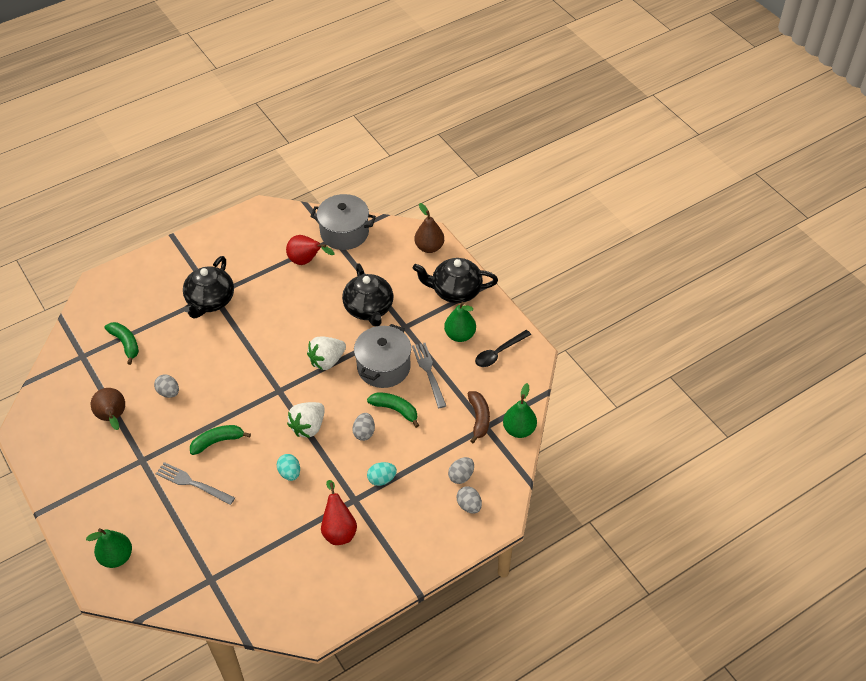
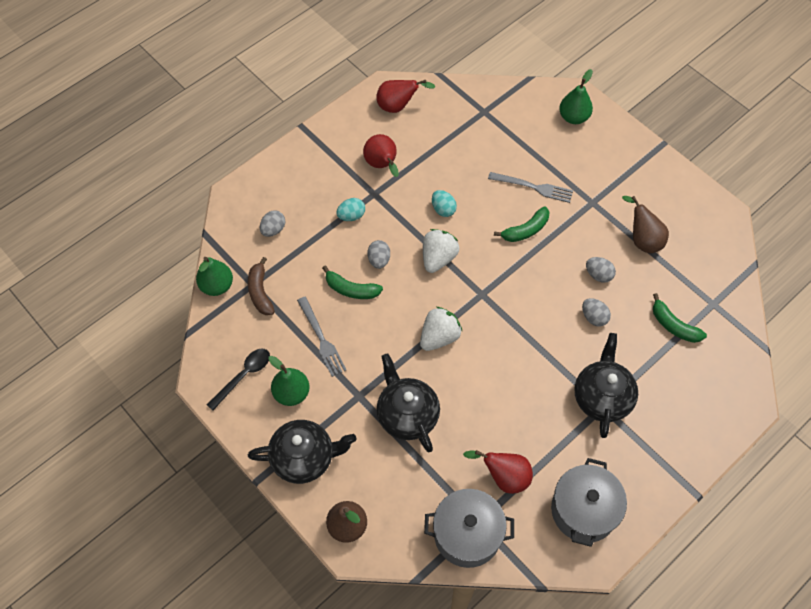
camera: 170 degrees right, 10 degrees up
grey pot [354,324,411,388] -> grey pot moved to [551,458,627,547]
grey egg [456,486,482,514] -> grey egg moved to [582,298,611,326]
none -> red pear [376,80,436,113]

